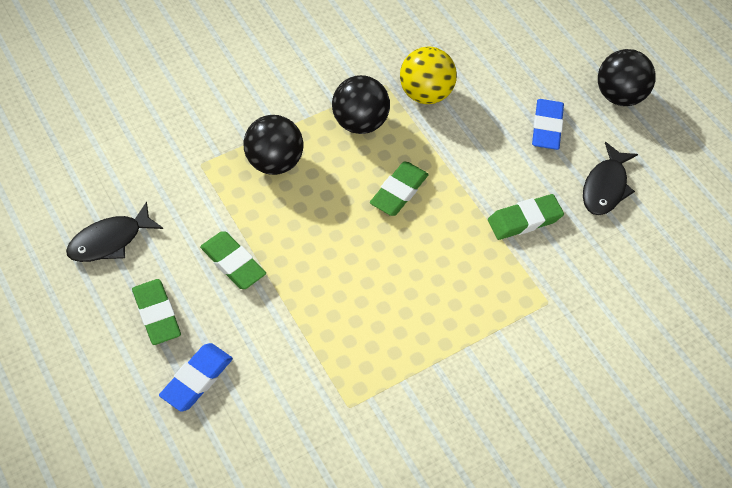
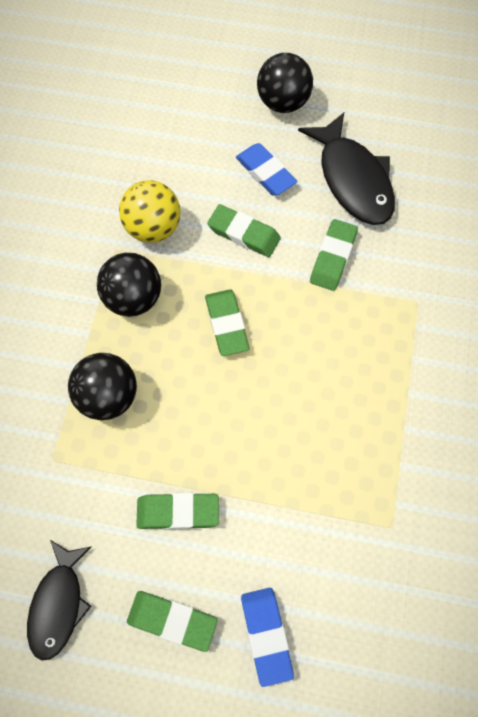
camera: 45 degrees left, 10 degrees up
black fish [583,142,638,215] -> black fish [298,112,395,225], size x1.54
none -> green eraser [207,204,281,257]

